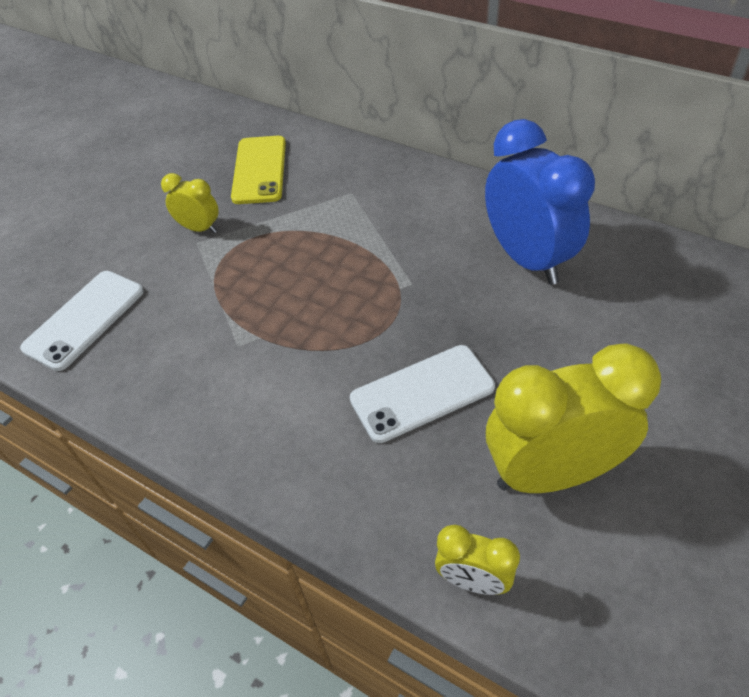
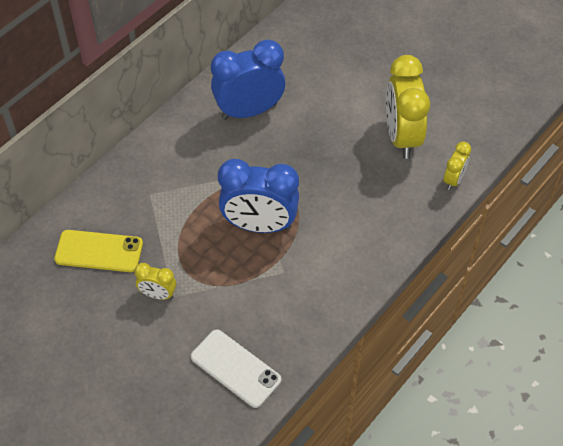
camera: 85 degrees left, 5 degrees up
yellow clock [161,173,219,233] -> yellow clock turned 105 degrees counterclockwise [134,263,176,300]
white phone [350,345,495,443] -> none
none -> blue clock [218,159,299,233]

